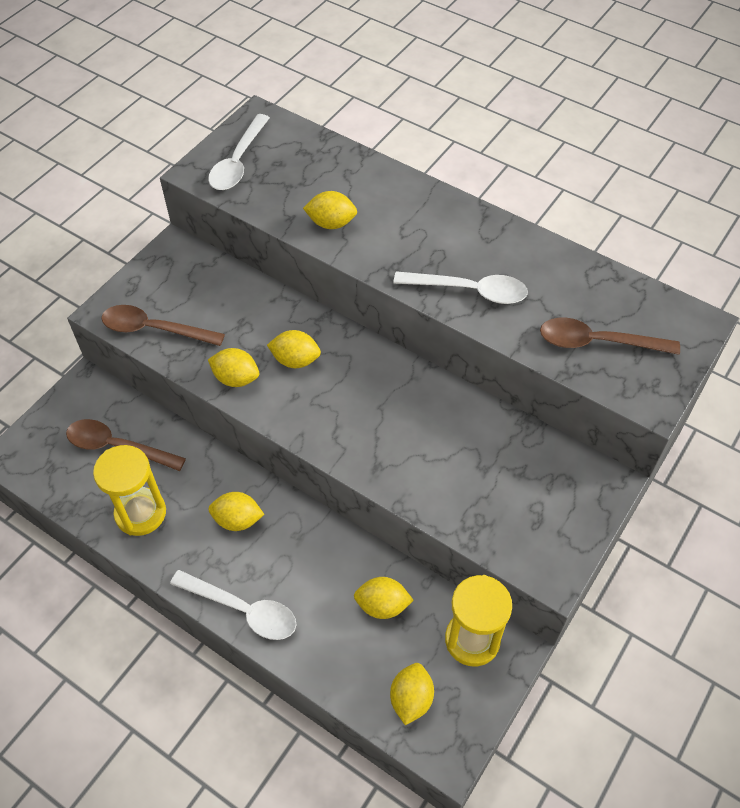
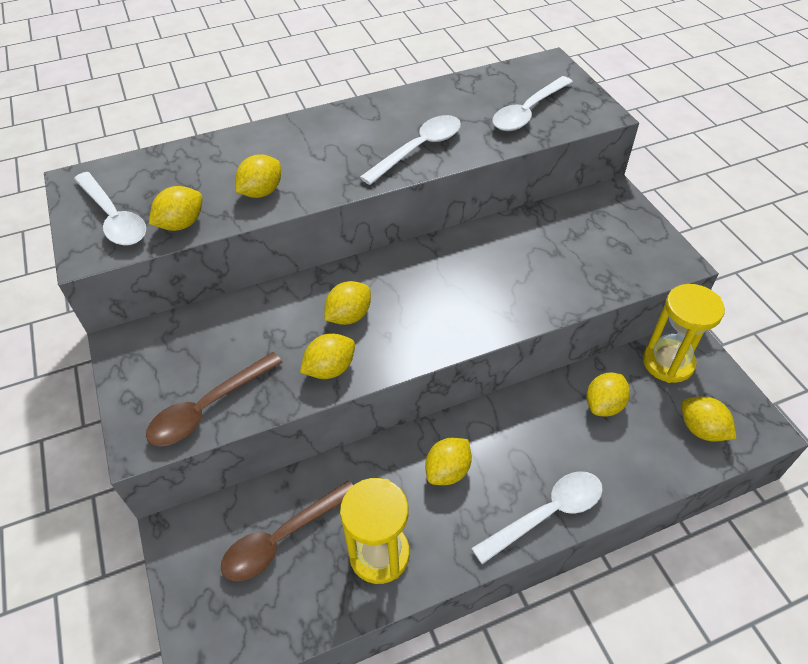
camera: 55 degrees left, 5 degrees down
brown spoon [540,318,680,355] -> white spoon [493,76,573,131]
none -> yellow lemon [149,186,203,231]

